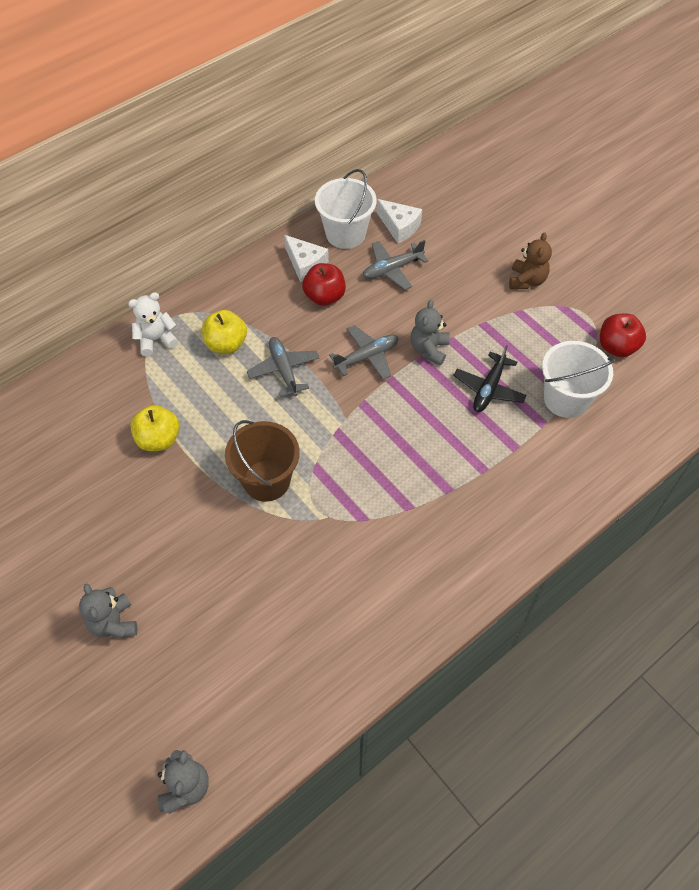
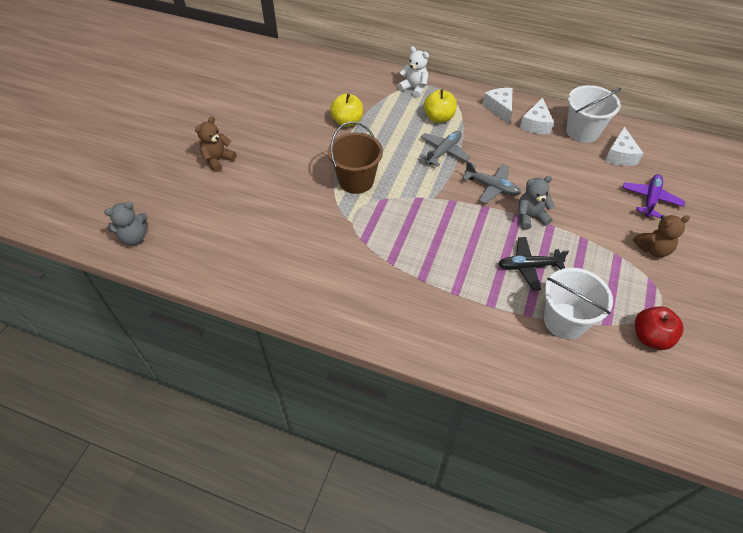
camera: 60 degrees right, 5 degrees down
grey teddy bear [79,584,137,638] -> brown teddy bear [195,116,237,172]
red apple [302,263,346,306] -> none
grey plane [363,240,429,290] -> none
none -> white cheese [483,88,512,124]
none -> purple plane [622,174,685,218]

